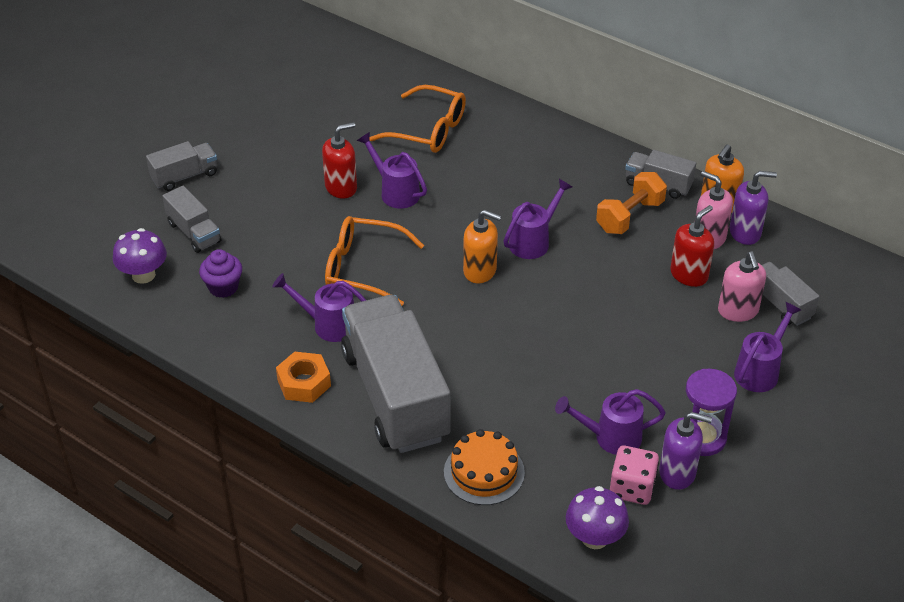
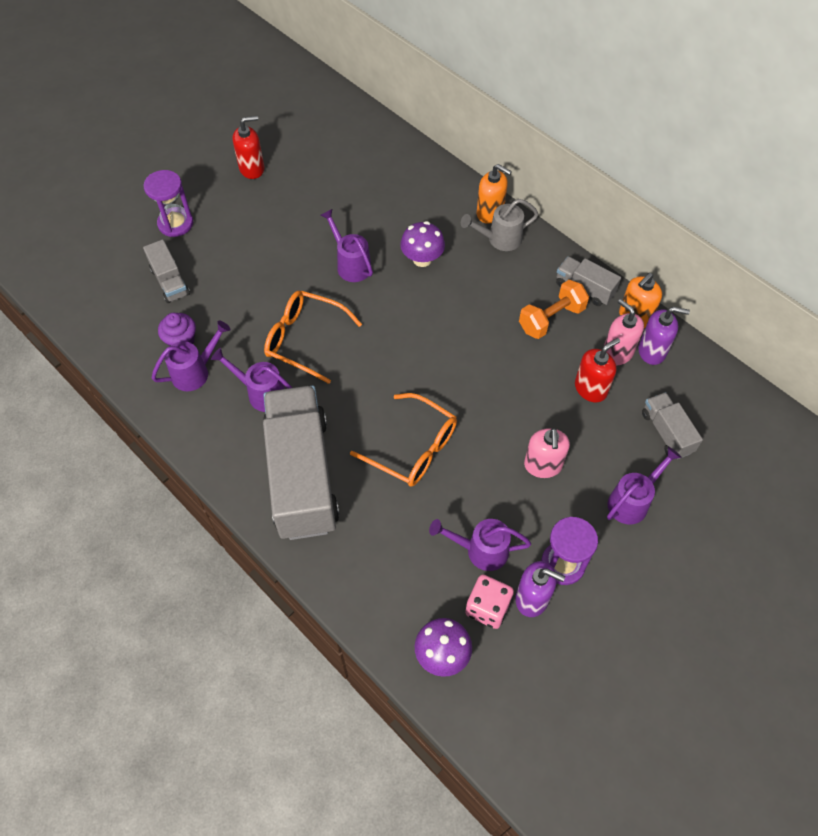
camera: 10 degrees right, 15 degrees up
purple mushroom [113,228,167,284] -> purple mushroom moved to [400,221,445,267]
grey truck [146,141,217,191] -> purple hourglass [144,170,193,237]
orange nut [276,352,331,403] -> none
red soap dispenser [322,122,357,199] -> red soap dispenser moved to [233,116,264,179]
orange glasses [369,85,466,153] -> orange glasses moved to [350,393,457,486]
orange cake [444,429,525,505] -> none
orange soap dispenser [463,210,502,284] -> orange soap dispenser moved to [477,164,512,224]
purple watering can [503,179,572,259] -> purple watering can moved to [152,321,231,391]
pink soap dispenser [718,252,766,322] -> pink soap dispenser moved to [524,428,570,478]
none -> grey watering can [461,199,539,251]

